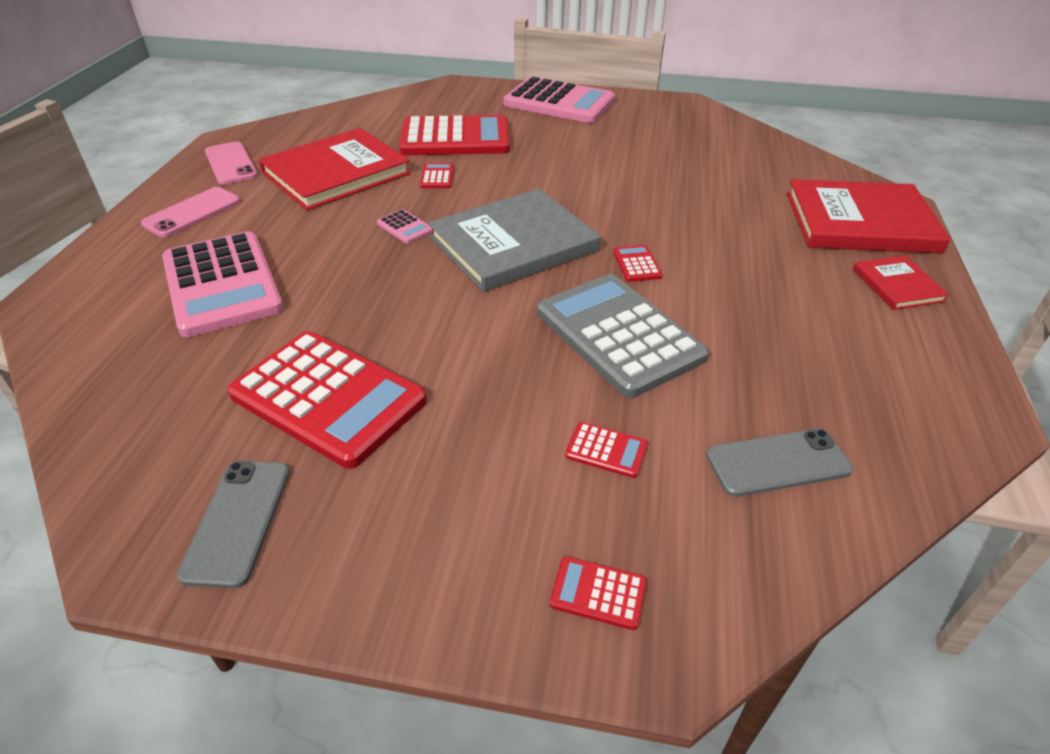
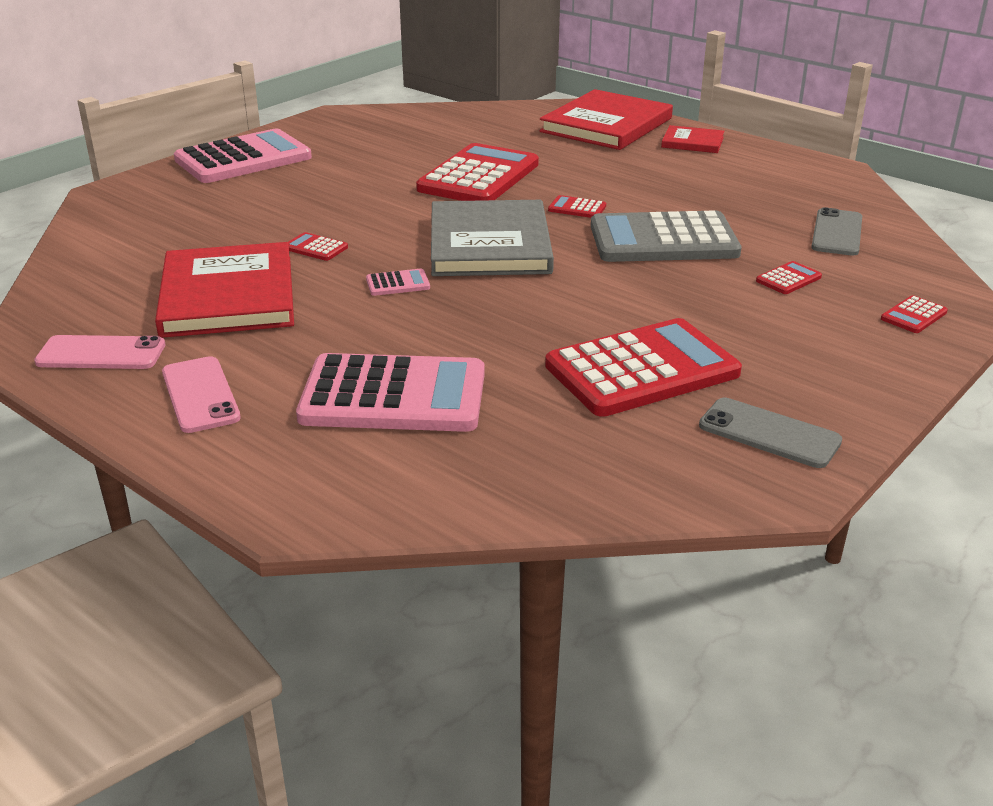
camera: 60 degrees left, 10 degrees down
red calculator [399,115,510,155] -> red calculator moved to [416,143,539,201]

